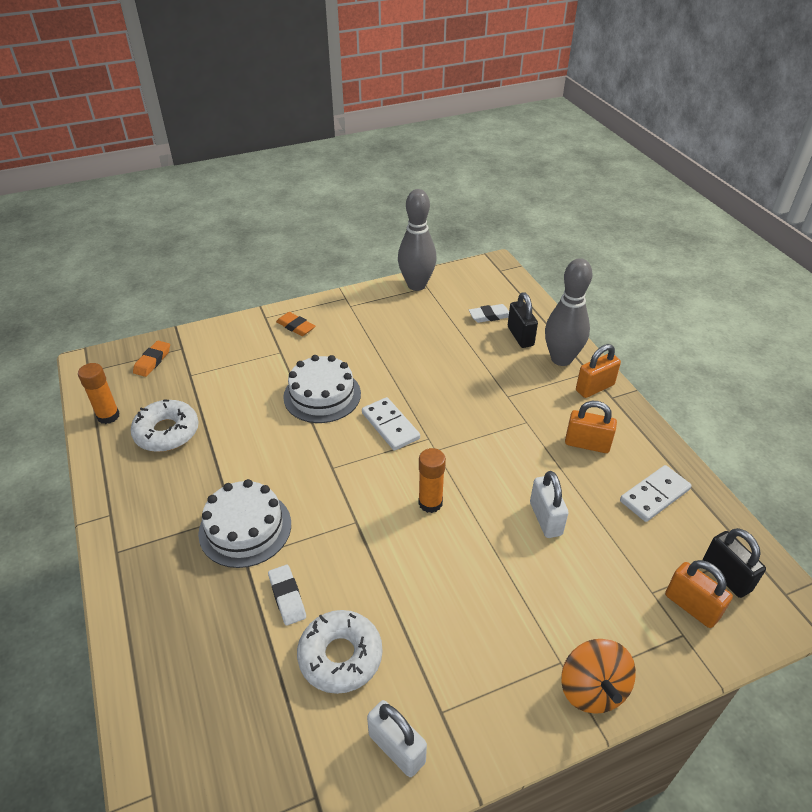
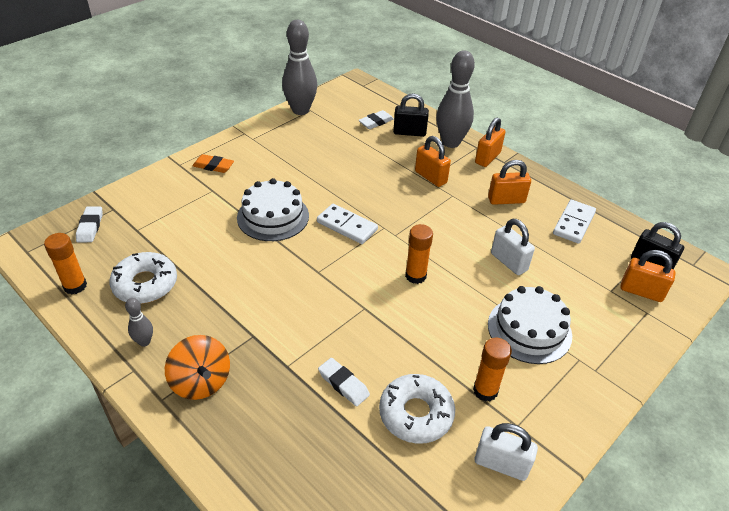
camera: 25 degrees left, 0 degrees up
orange eraser [133,340,170,377] -> white eraser [76,206,103,242]
white cake [198,479,291,568] -> white cake moved to [488,286,572,364]
black padlock [508,292,538,348] -> black padlock turned 45 degrees counterclockwise [393,93,429,137]
orange spinning top [561,639,636,714] -> orange spinning top moved to [165,335,230,400]
none -> grey bowling pin [125,298,153,347]
none -> orange padlock [415,136,451,187]
none -> orange glue stick [473,338,512,402]

